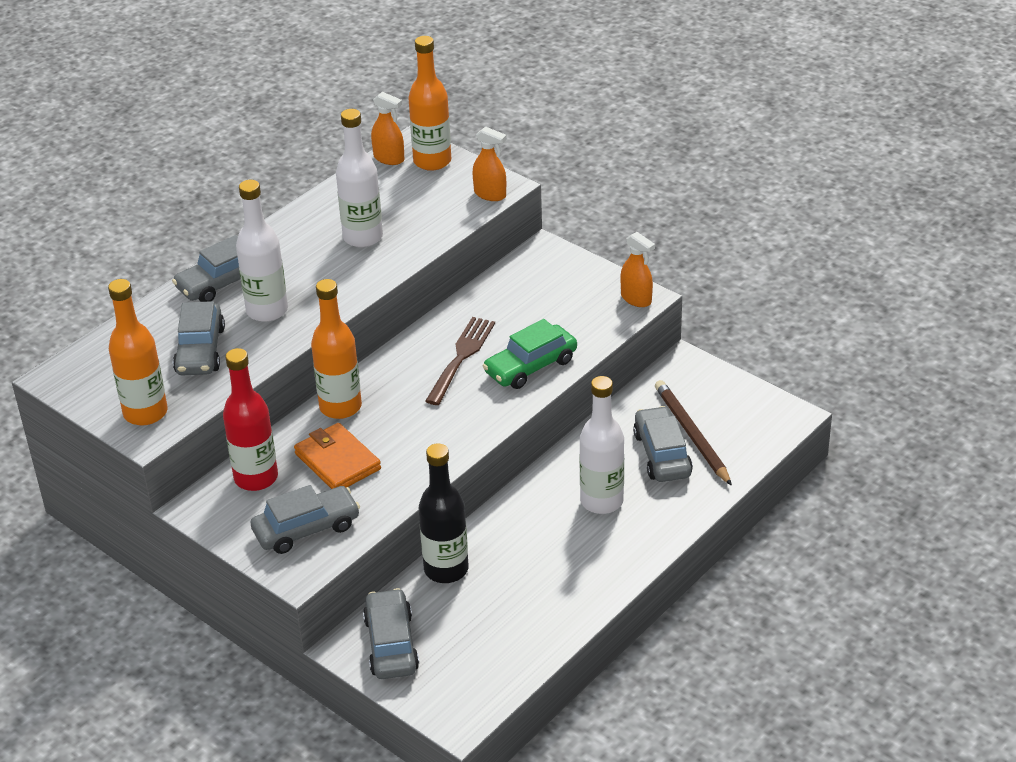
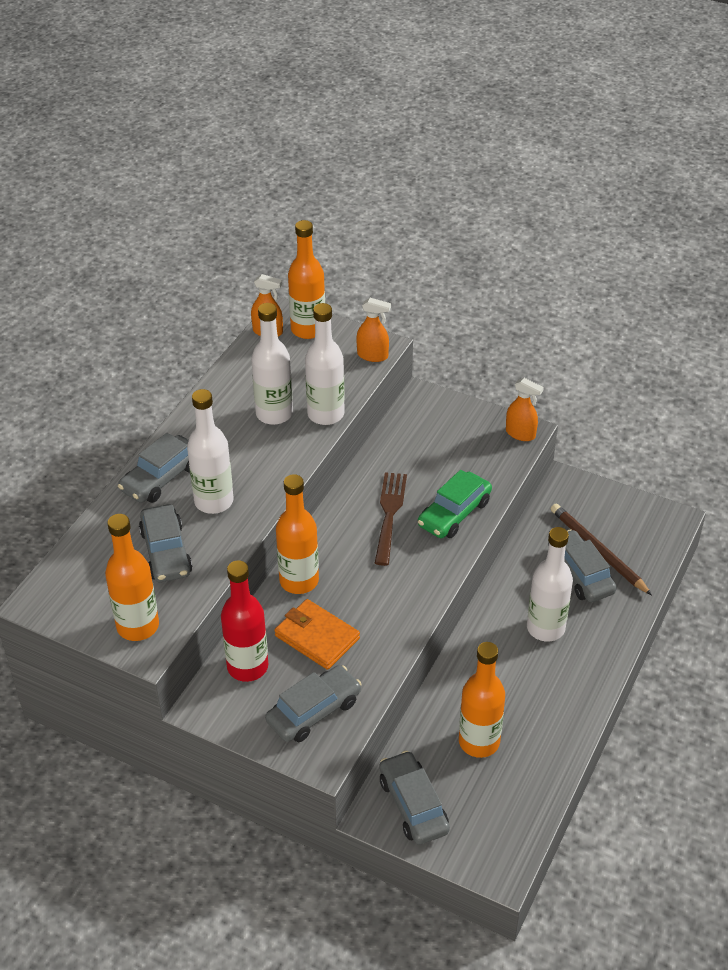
camera: 15 degrees left, 5 degrees up
black bottle [419,443,468,583] -> none
none -> white bottle [305,303,345,425]
none -> orange bottle [459,642,505,758]

